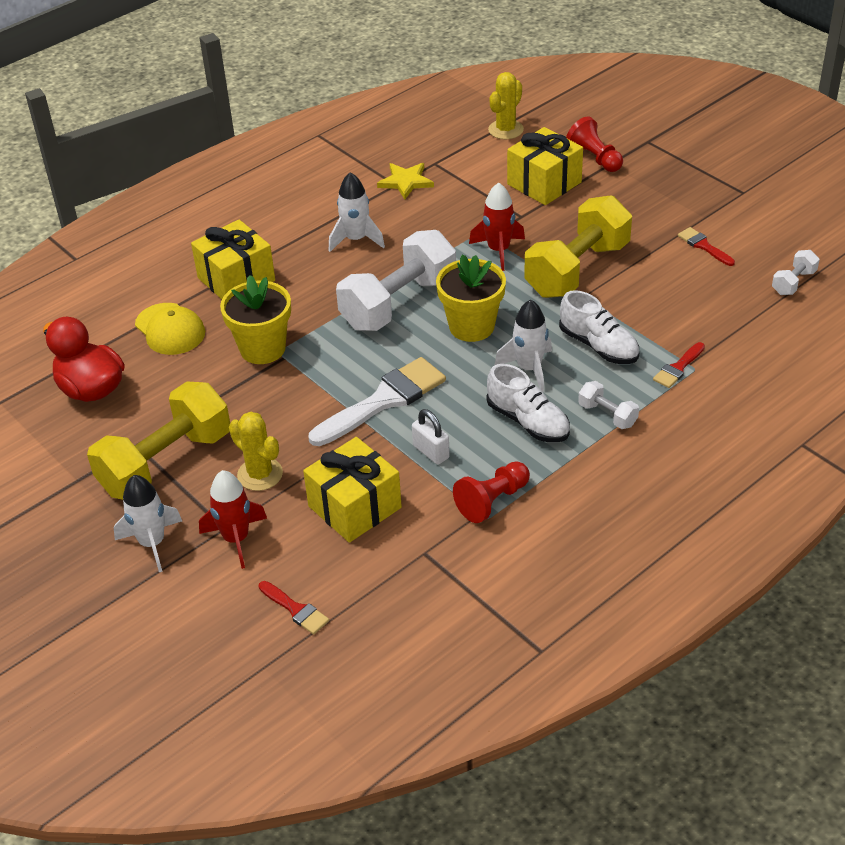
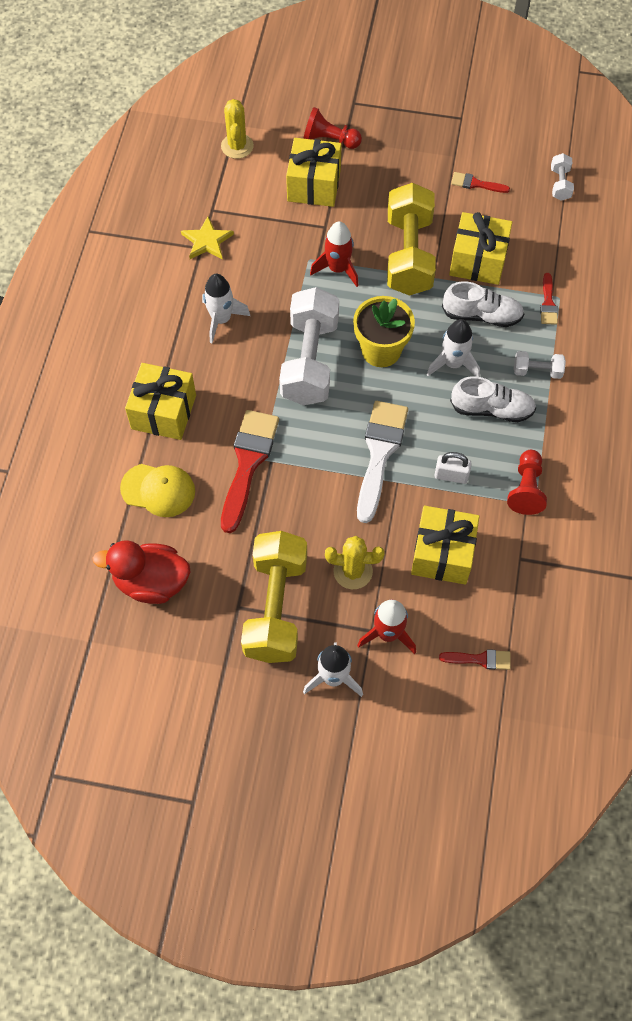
camera: 40 degrees left, 20 degrees up
yellow flower pot [220,275,291,364] -> red brush [221,410,279,533]
none -> yellow gift [449,212,512,285]

